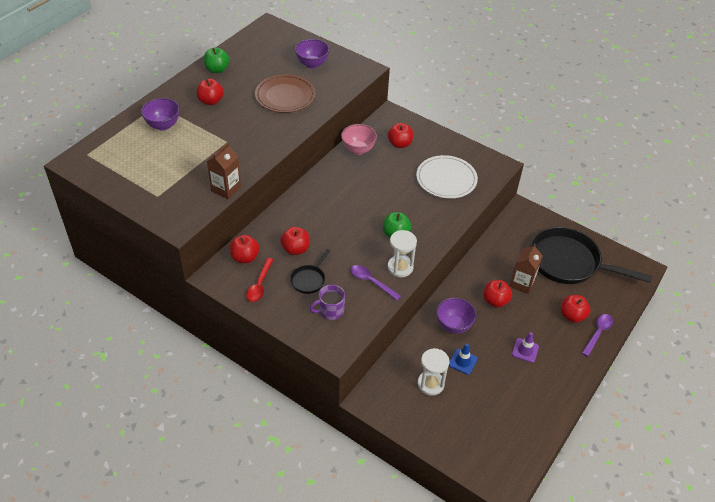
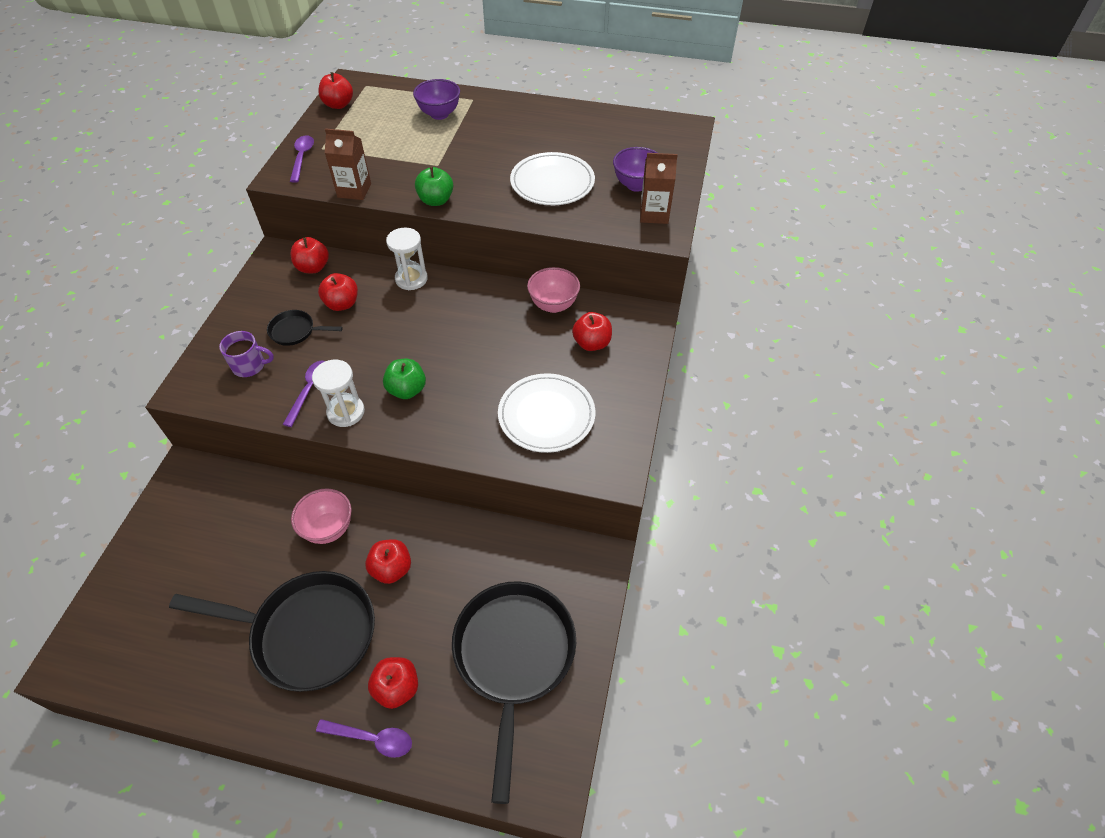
camera: 70 degrees right, 5 degrees up
red apple [197,79,224,105] -> red apple moved to [318,72,353,109]
green apple [203,47,229,73] -> green apple moved to [415,167,453,206]
red spoon [246,258,274,302] -> none
brown plate [255,74,316,113] -> white plate [510,152,595,205]
purple mug [310,285,345,320] -> purple mug turned 135 degrees clockwise [219,331,274,377]
white hourglass [418,348,449,396] -> white hourglass moved to [386,228,428,290]
purple bowl [436,298,476,334] -> pink bowl [291,488,352,544]
blue traffic cone [449,343,478,375] -> none
brown carton [510,244,542,294] -> brown carton moved to [640,153,678,224]
purple traffic cone [512,332,539,363] -> black pan [169,571,375,692]
none -> purple spoon [290,135,314,183]

